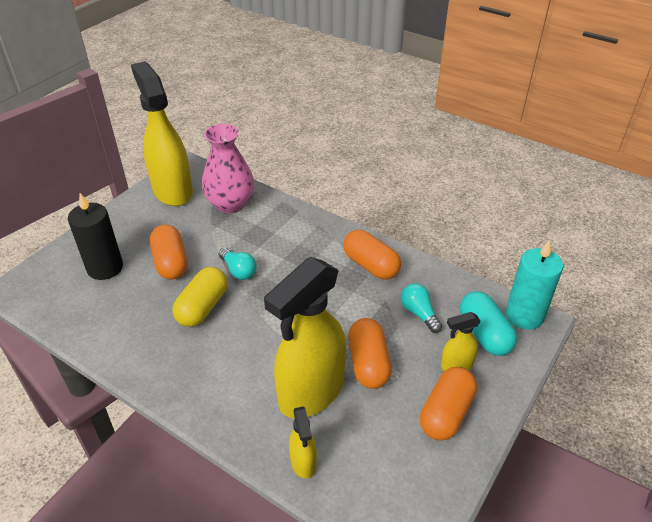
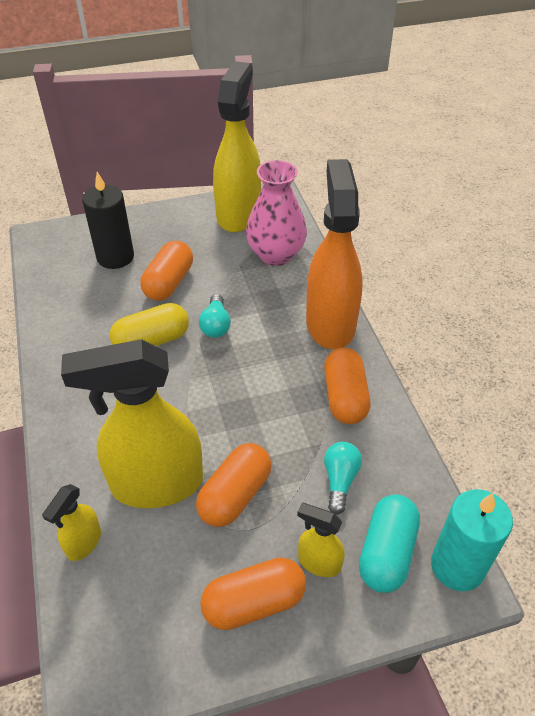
camera: 40 degrees right, 5 degrees up
none -> orange spray bottle [306,159,363,350]

